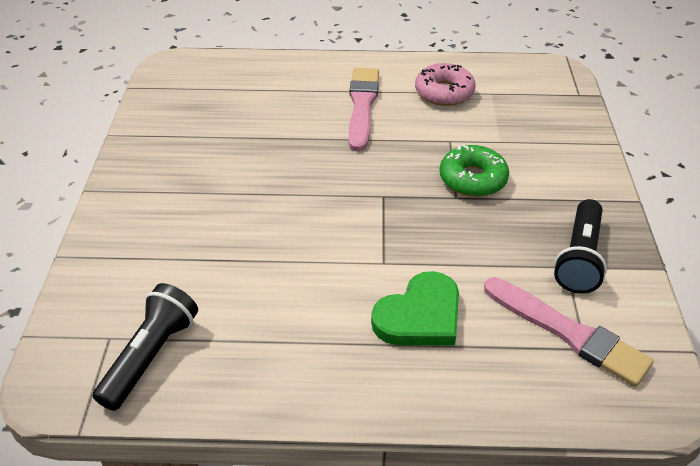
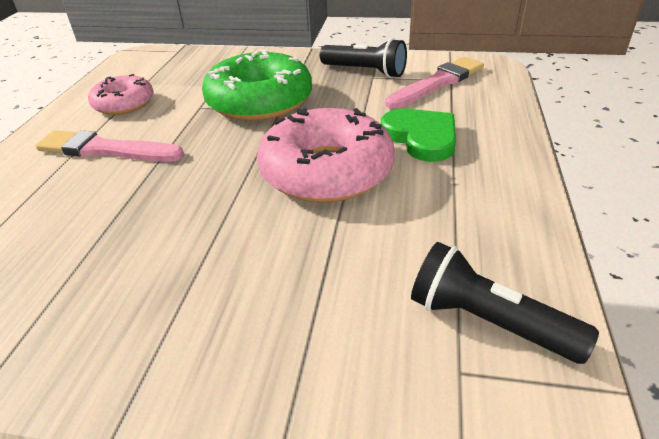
camera: 80 degrees left, 5 degrees down
green donut [440,144,509,197] -> green donut [202,50,312,121], size x1.72
none -> pink donut [257,108,395,203]

